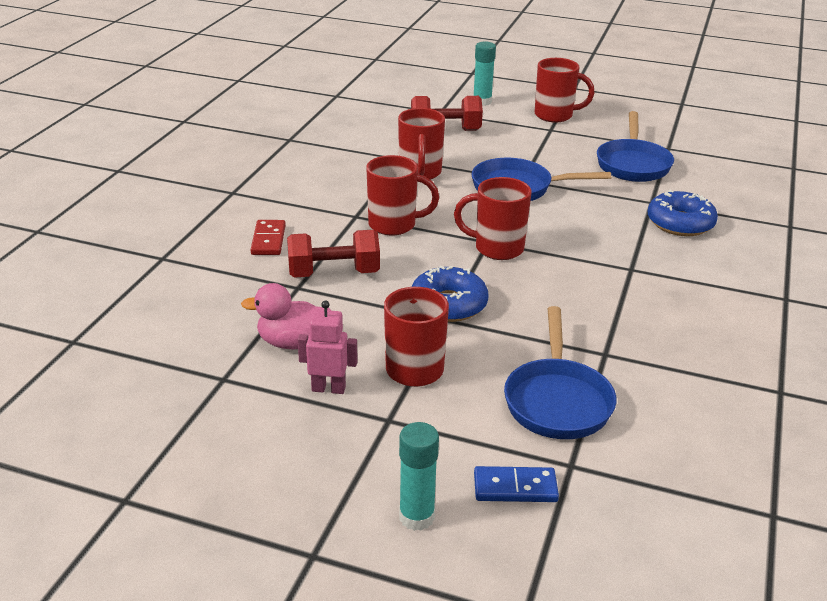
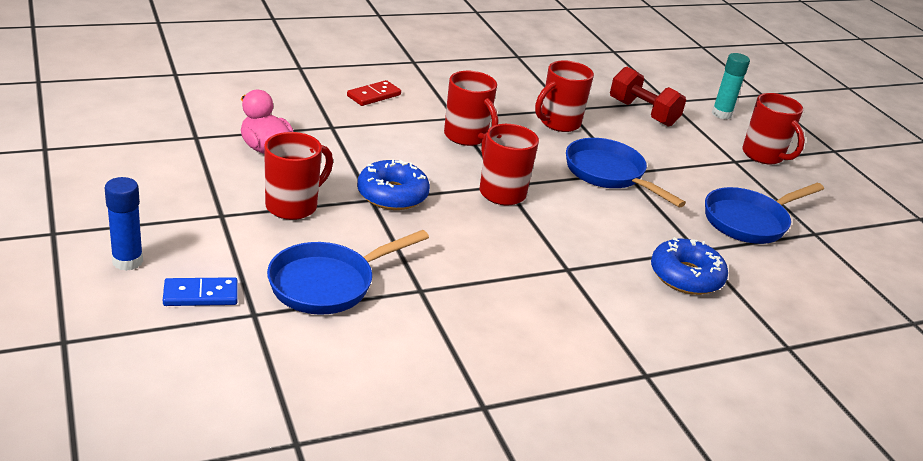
camera: 45 degrees right, 0 degrees up
red dumbbell [287,230,380,278] -> none
pink robot [298,301,358,394] -> none
turquoise glue stick [399,422,439,531] -> blue glue stick [105,177,143,271]
blue domino [474,466,559,502] -> blue domino turned 60 degrees counterclockwise [163,277,238,306]

